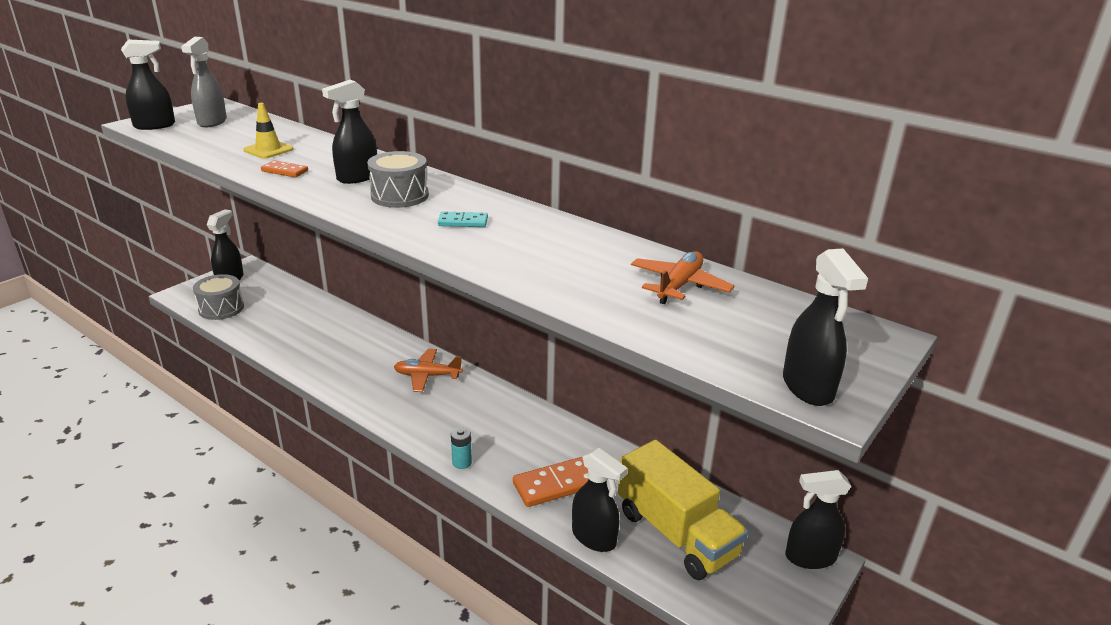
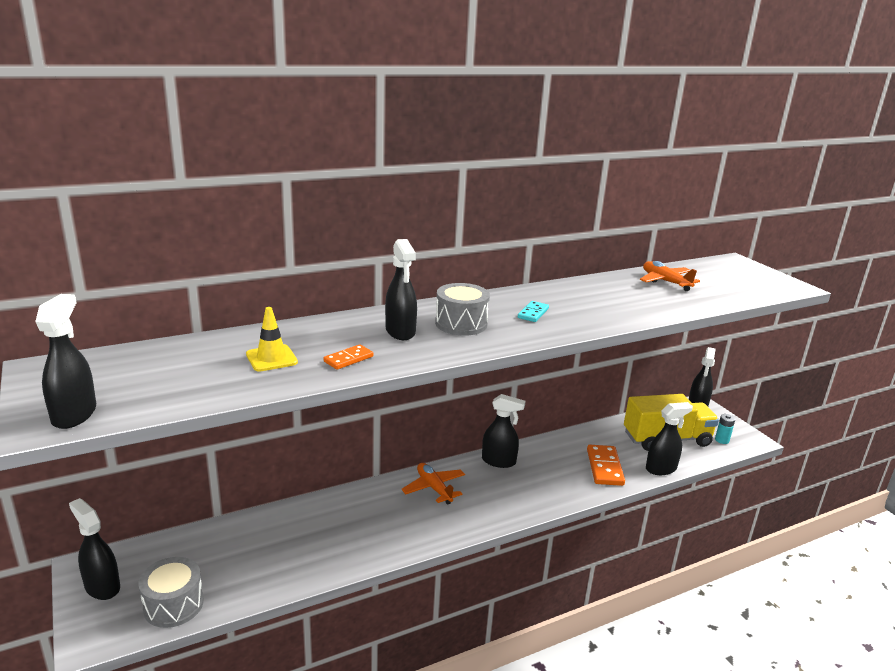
camera: 65 degrees left, 5 degrees down
grey spray bottle [181,37,227,127] -> none
orange plane [394,349,462,392] -> orange plane turned 120 degrees clockwise [401,463,465,505]
turquoise battery [451,427,472,469] -> turquoise battery moved to [715,414,735,444]
black spray bottle [783,248,868,406] -> black spray bottle moved to [482,394,526,468]

